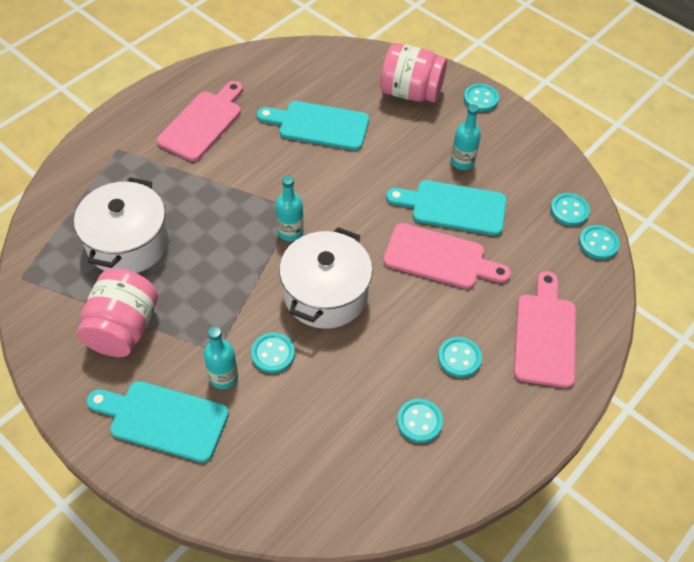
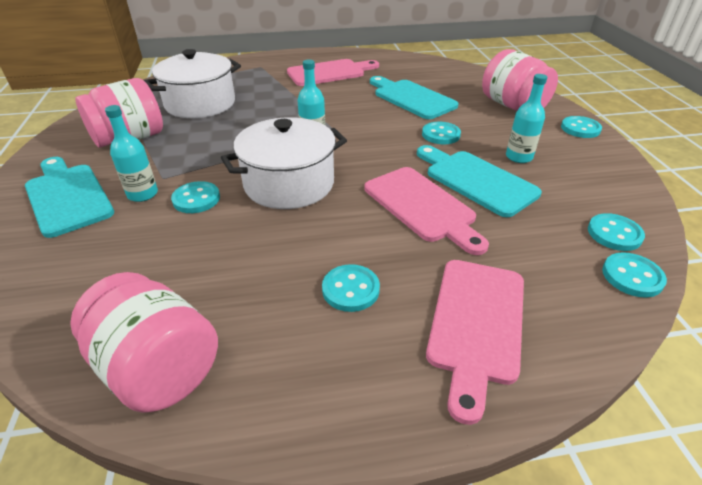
camera: 40 degrees right, 15 degrees down
turquoise button [397,399,443,443] -> turquoise button moved to [422,122,461,144]
pink cutting board [514,271,576,388] -> pink cutting board turned 150 degrees clockwise [426,260,524,425]
none -> pink jar [70,272,218,413]

